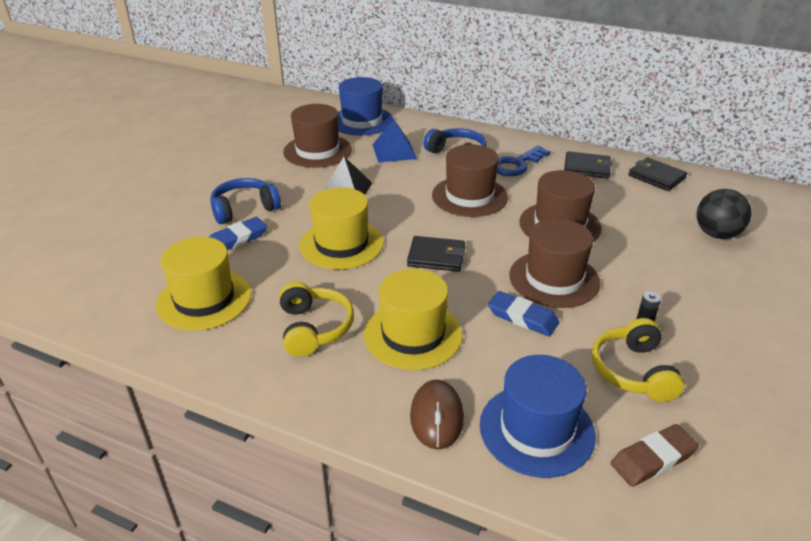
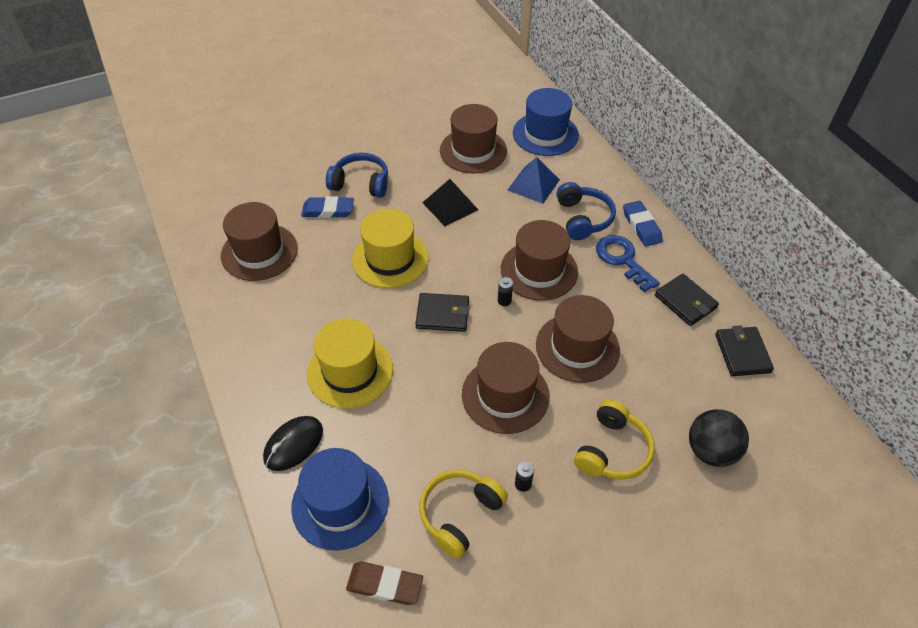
camera: 40 degrees right, 15 degrees up
yellow hat [156,237,251,331] -> brown hat [221,202,298,281]
yellow headphones [279,282,354,357] -> yellow headphones moved to [574,400,655,480]
black wallet [407,236,465,272] -> black wallet turned 45 degrees counterclockwise [415,293,470,332]
brown mouse [410,379,464,450] -> black mouse [263,416,323,471]
blue eraser [488,291,559,337] -> blue eraser moved to [623,201,663,246]
blue key [497,146,550,176] -> blue key turned 60 degrees clockwise [596,235,660,292]
none -> black battery [498,277,513,306]

